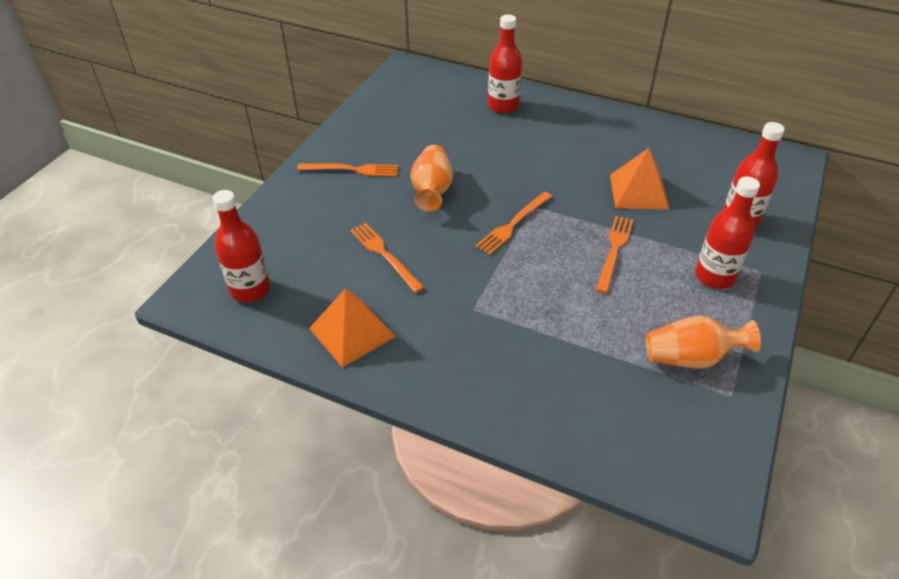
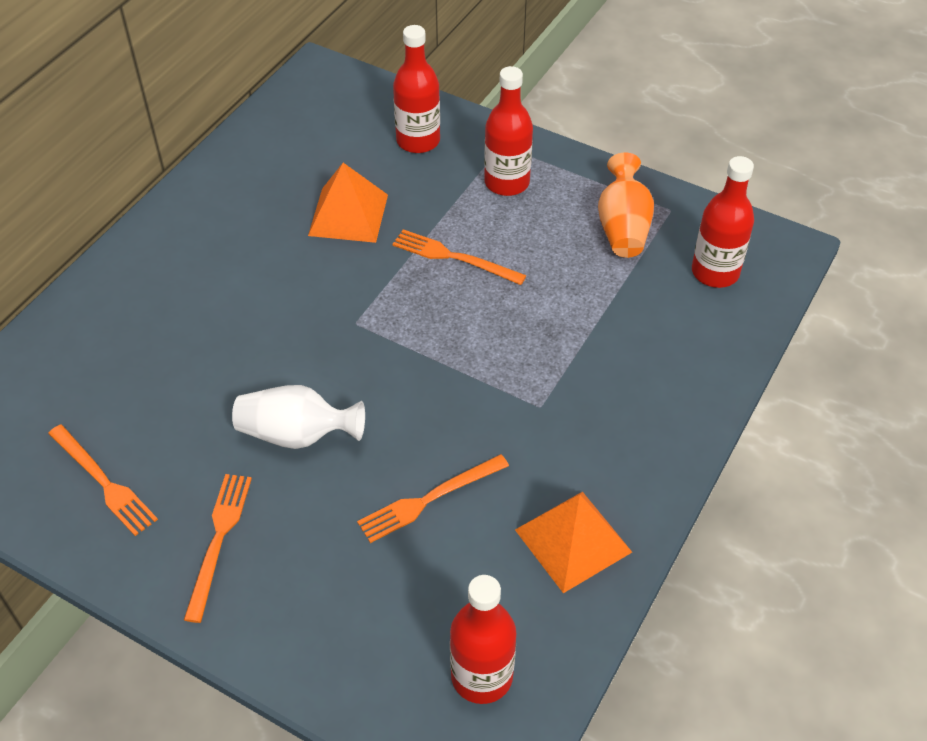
camera: 85 degrees left, 5 degrees up
orange vase [410,145,453,212] -> white vase [232,385,365,449]
orange fork [475,192,552,255] -> orange fork moved to [48,424,158,536]
red bottle [488,14,522,114] -> red bottle moved to [692,156,754,288]

